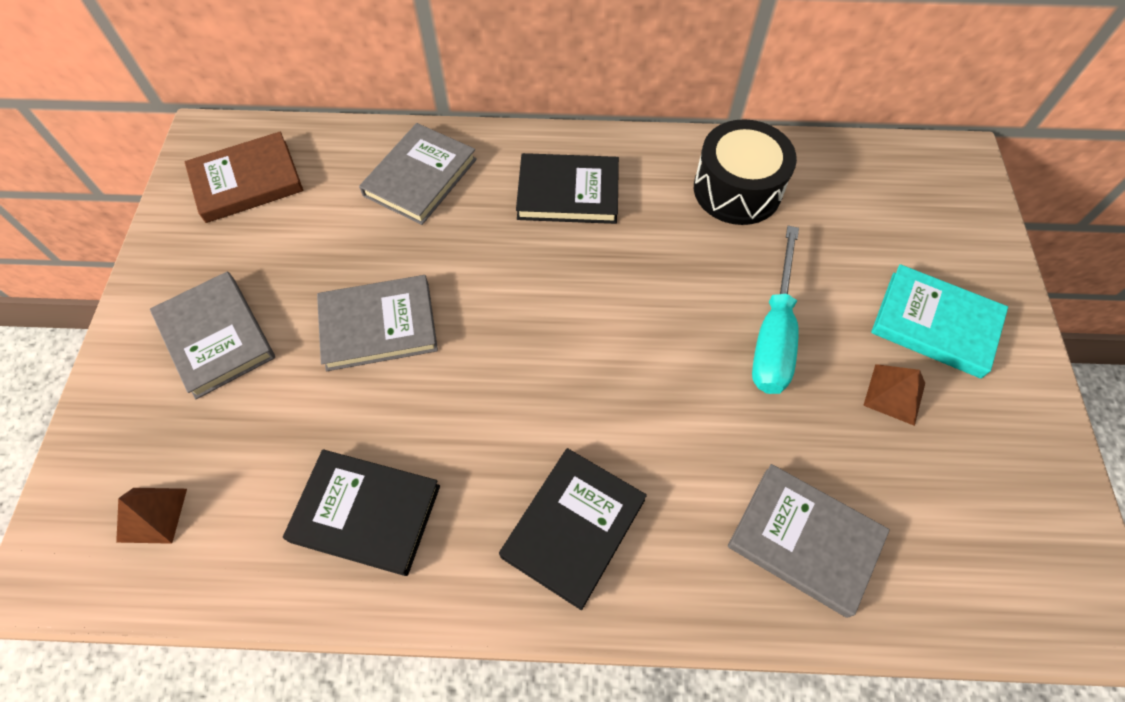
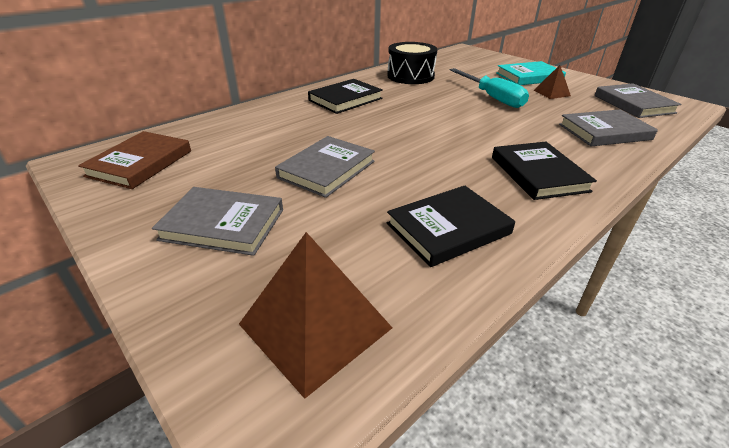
camera: 45 degrees left, 25 degrees down
brown pyramid [116,488,187,544] -> brown pyramid [239,232,392,399], size x1.88
grey book [359,123,477,225] -> grey book moved to [595,83,681,118]

